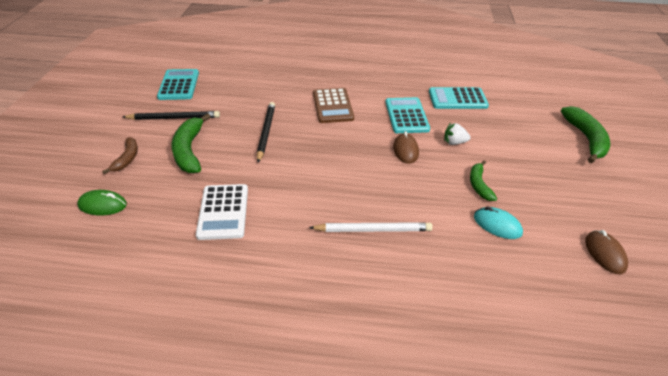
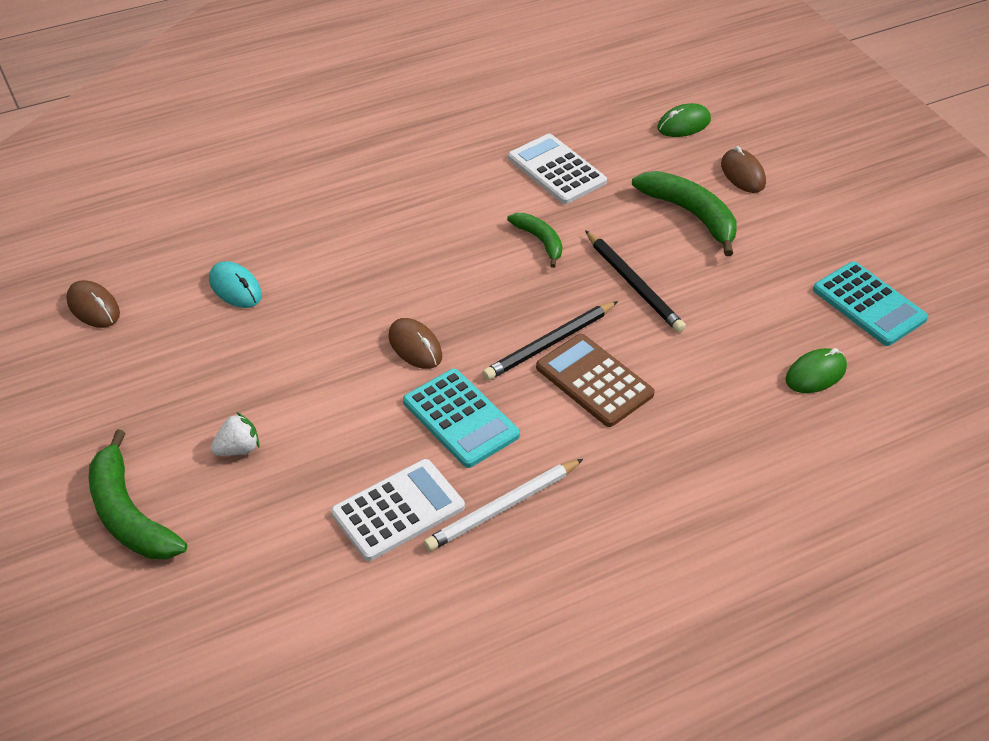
camera: 145 degrees right, 5 degrees up
brown banana [102,137,138,174] -> brown mouse [721,146,766,193]
black pencil [123,111,220,120] -> black pencil moved to [482,301,618,380]
white pencil [309,222,433,232] -> white pencil moved to [424,459,583,551]
turquoise calculator [429,87,489,109] -> white calculator [331,459,465,561]
white strawberry [444,123,470,145] -> white strawberry moved to [211,412,259,456]
green banana [470,160,497,201] -> green banana moved to [507,213,562,268]
turquoise mouse [474,207,523,239] -> turquoise mouse turned 45 degrees clockwise [209,261,262,308]
none -> green mouse [785,348,847,393]

